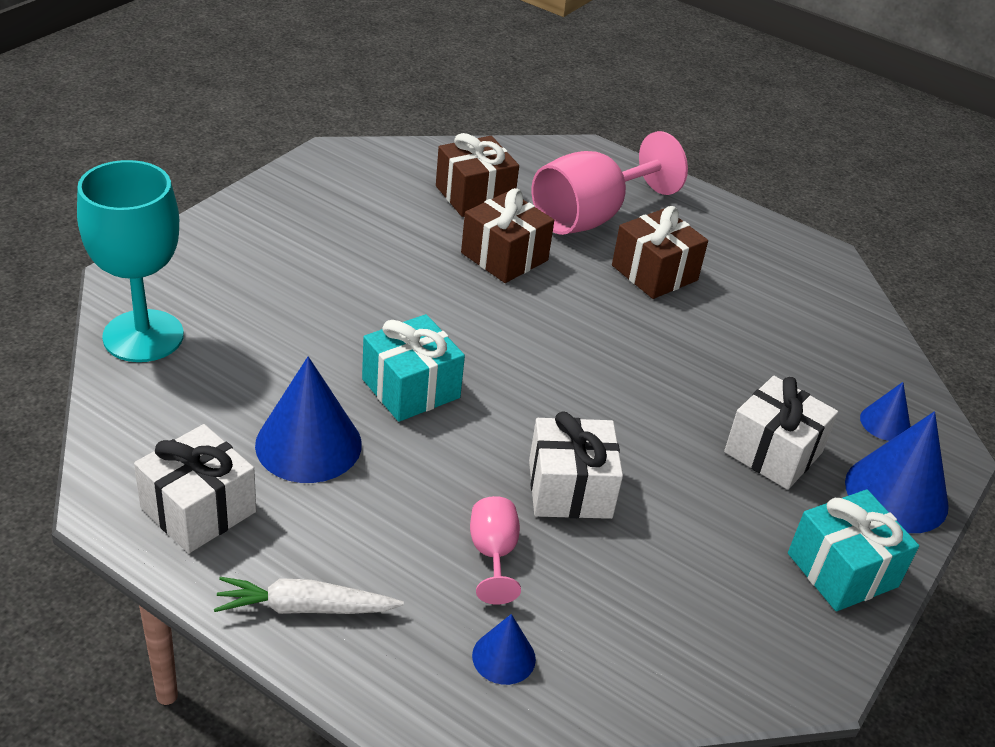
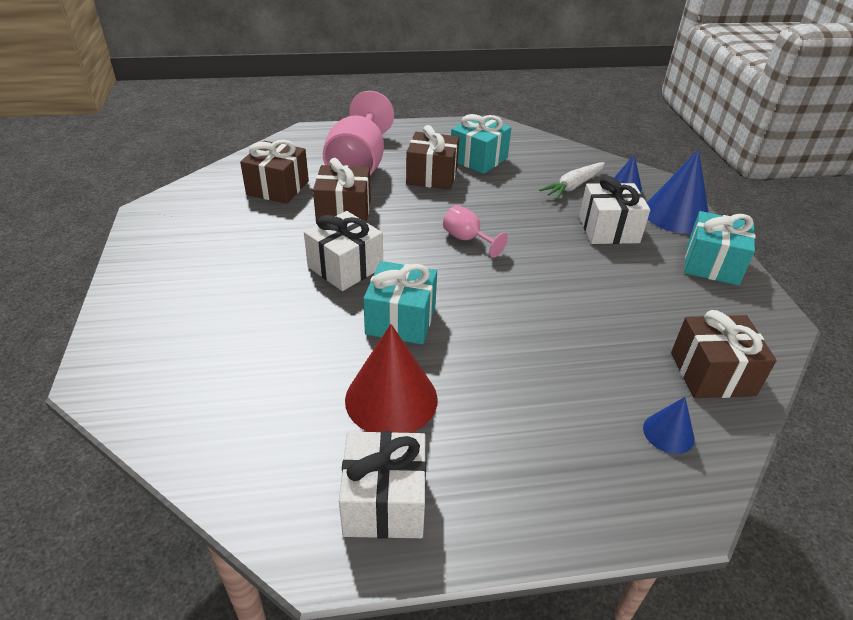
camera: 40 degrees left, 0 degrees up
turquoise goblet [77,160,184,362] -> none
white carrot [214,577,404,614] -> white carrot moved to [539,162,605,200]
blue cone [255,356,362,483] -> red cone [345,324,438,433]
pink goblet [470,496,521,605] -> pink goblet moved to [443,205,508,258]
white gift [529,412,623,519] -> white gift moved to [304,211,383,291]
none -> turquoise gift [451,114,511,174]
none -> brown gift [671,310,777,398]

